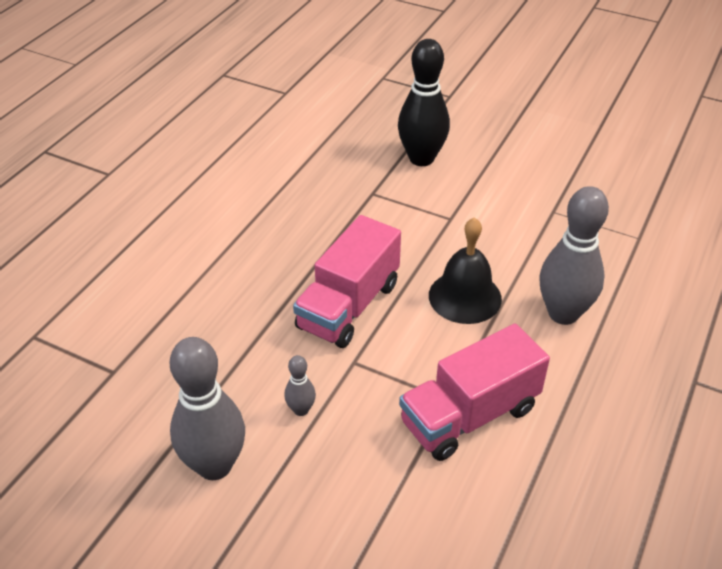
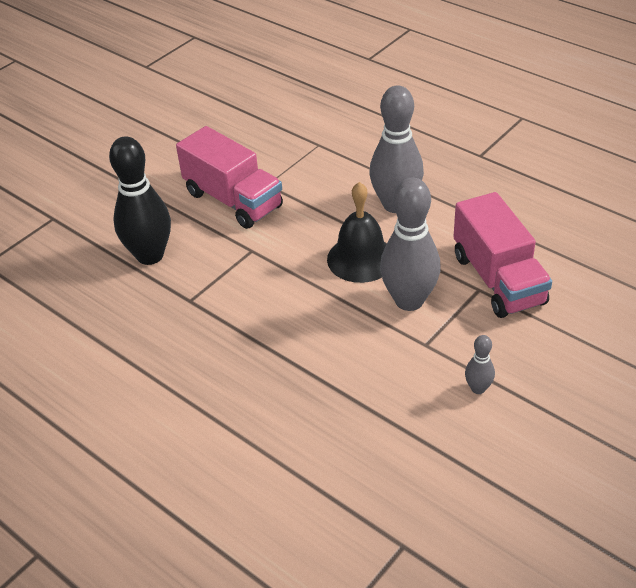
camera: 75 degrees left, 0 degrees up
grey bowling pin [170,337,245,480] -> grey bowling pin moved to [380,178,441,311]
pink truck [293,215,401,348] -> pink truck moved to [176,126,283,229]

